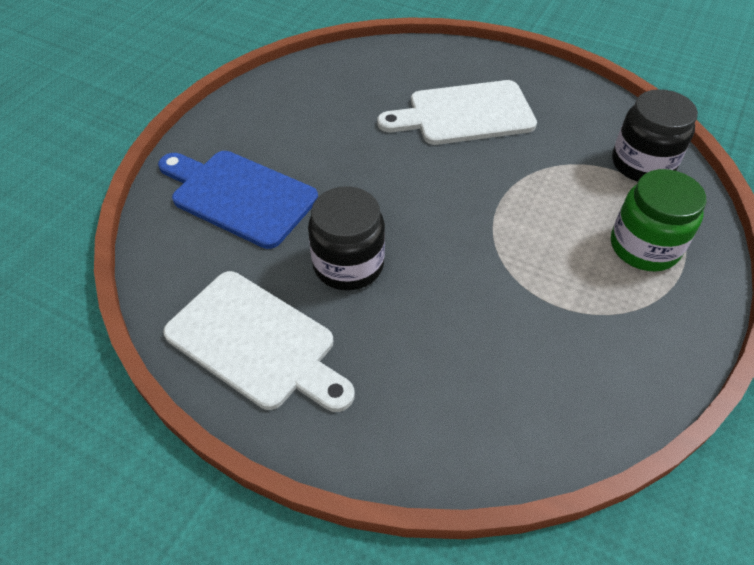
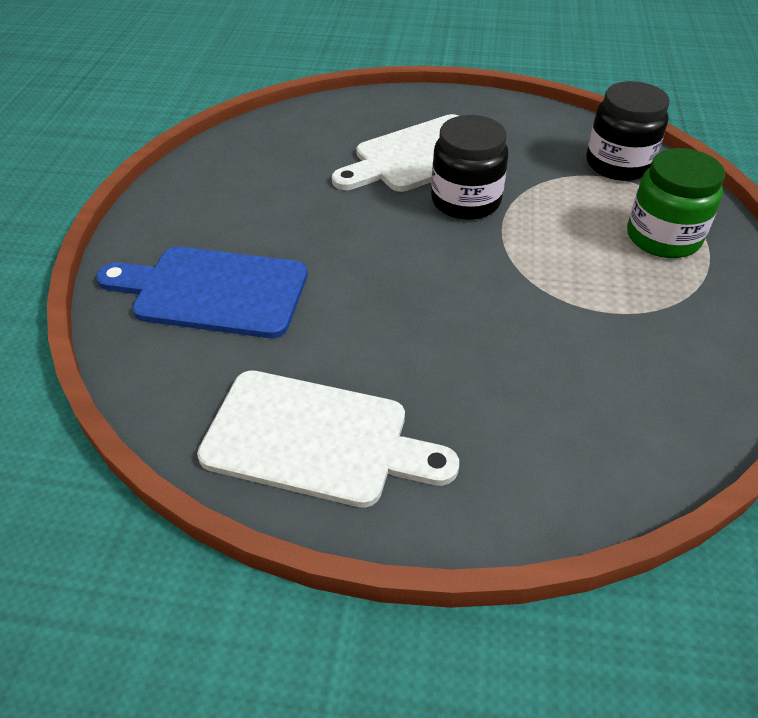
camera: 20 degrees left, 5 degrees down
black jar [308,186,385,290] -> black jar moved to [431,115,508,220]

